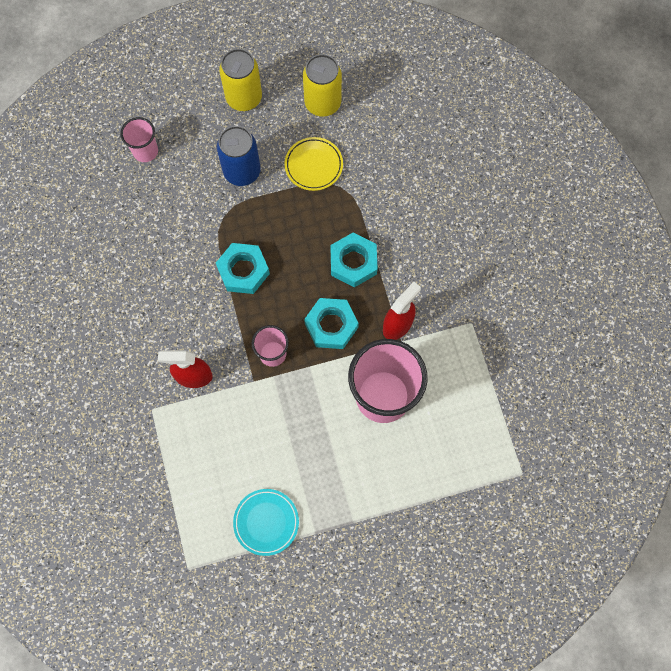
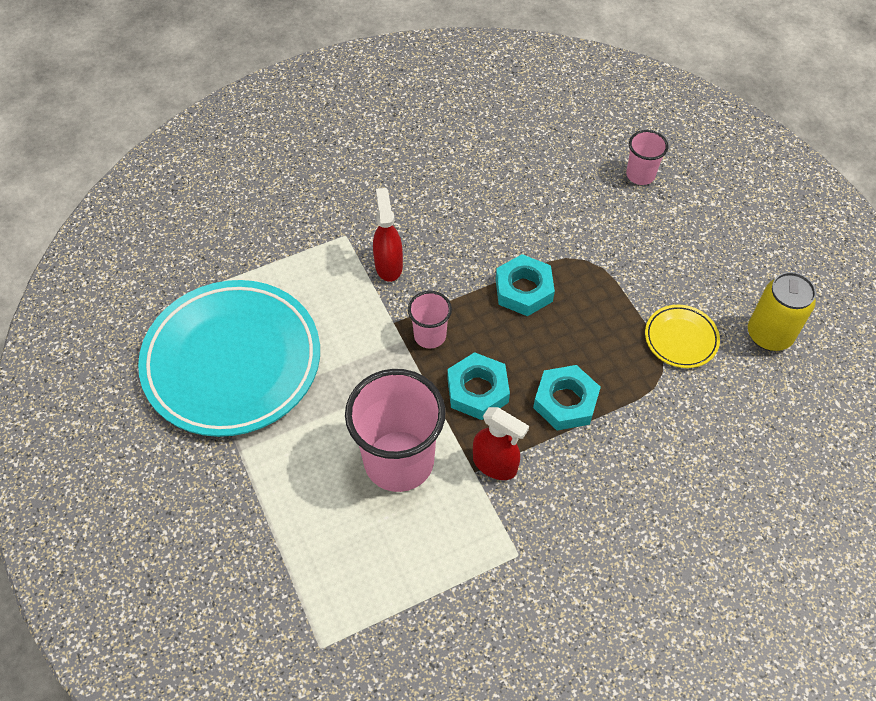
camera: 80 degrees right, 15 degrees down
blue can [217,126,261,186] -> none
yellow can [219,49,262,111] -> none
turquoise plate [233,489,299,556] -> turquoise plate [138,280,320,437], size x2.37

